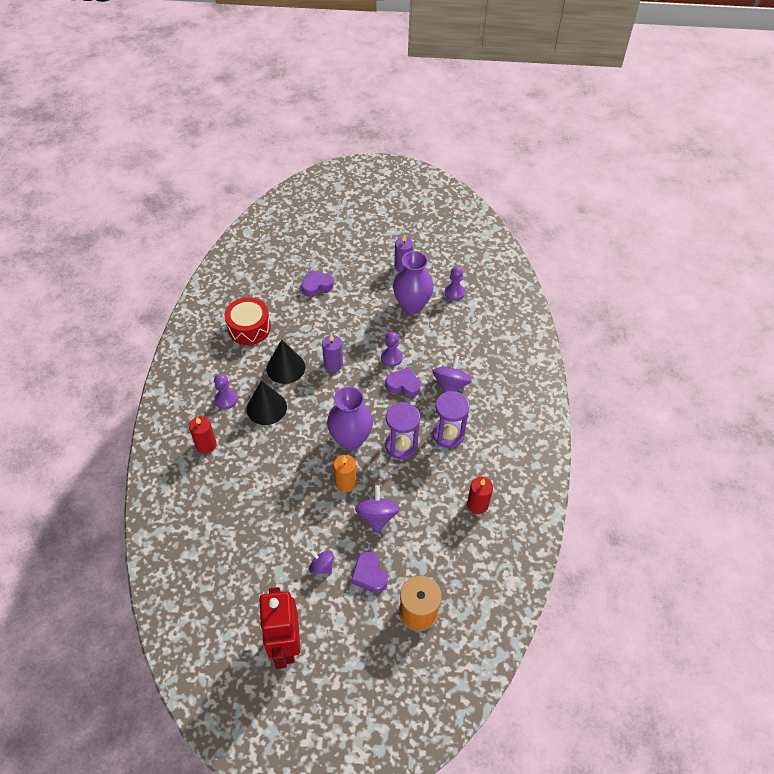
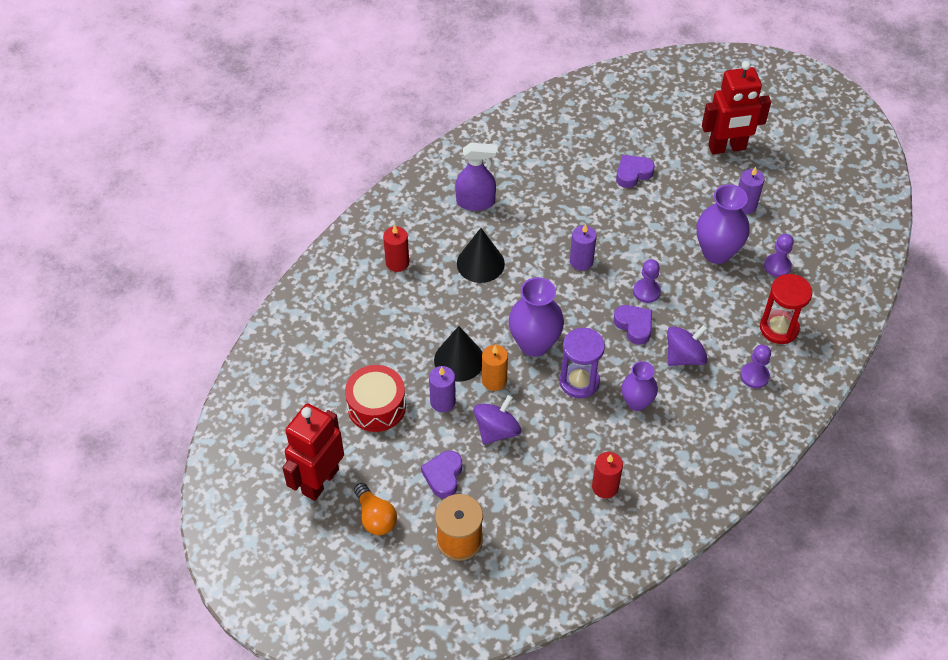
camera: 40 degrees right, 0 degrees up
purple pawn [214,374,238,409] -> purple pawn moved to [740,345,771,389]
red drum [225,297,271,345] -> red drum moved to [345,365,406,432]
black cone [266,339,305,384] -> black cone moved to [434,326,483,382]
purple heart [301,270,333,297] -> purple heart turned 45 degrees counterclockwise [616,155,655,188]
purple spinning top [309,550,334,574] -> none
purple hourglass [432,391,470,448] -> purple vase [621,361,658,411]
none -> orange light bulb [354,483,397,535]
none -> purple candle [429,366,456,412]
none -> purple spray bottle [455,143,497,211]
none -> red robot [702,61,771,154]
none -> red hourglass [760,274,812,344]

